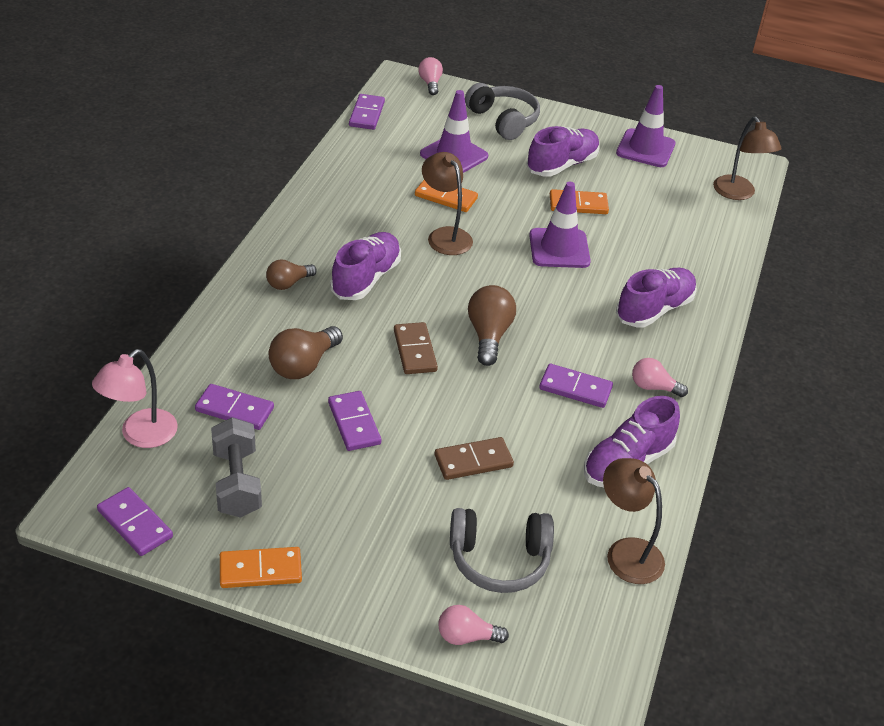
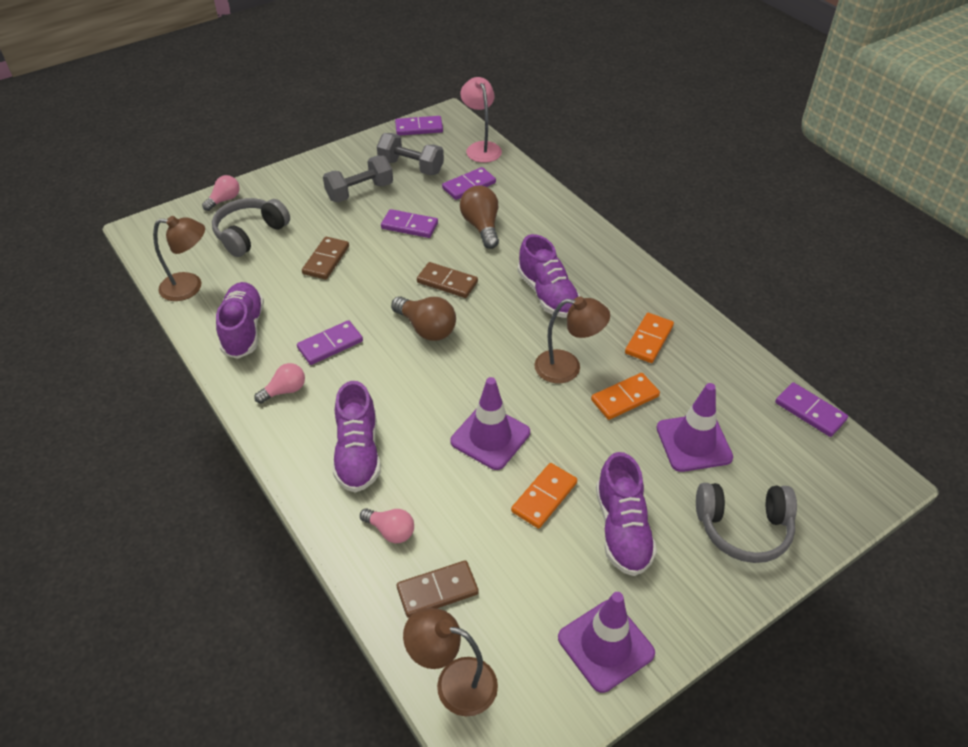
camera: 130 degrees right, 5 degrees up
orange domino [220,547,302,588] -> orange domino moved to [625,313,674,363]
brown light bulb [266,259,317,290] -> none
pink light bulb [418,57,443,95] -> pink light bulb moved to [360,508,414,543]
none -> grey dumbbell [323,155,393,202]
none -> brown domino [397,560,479,618]

